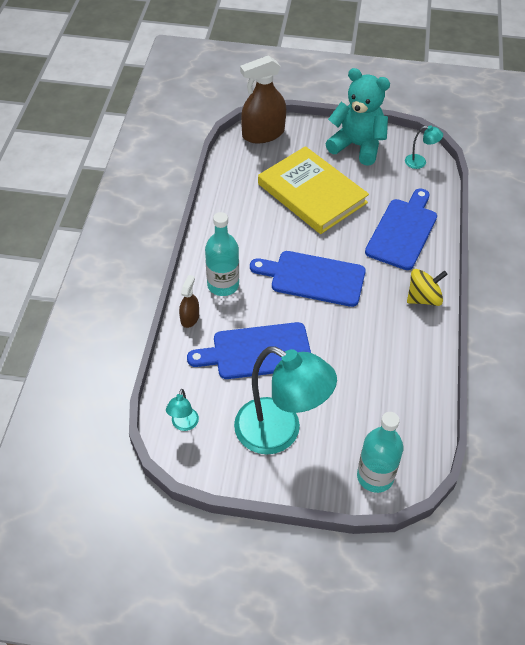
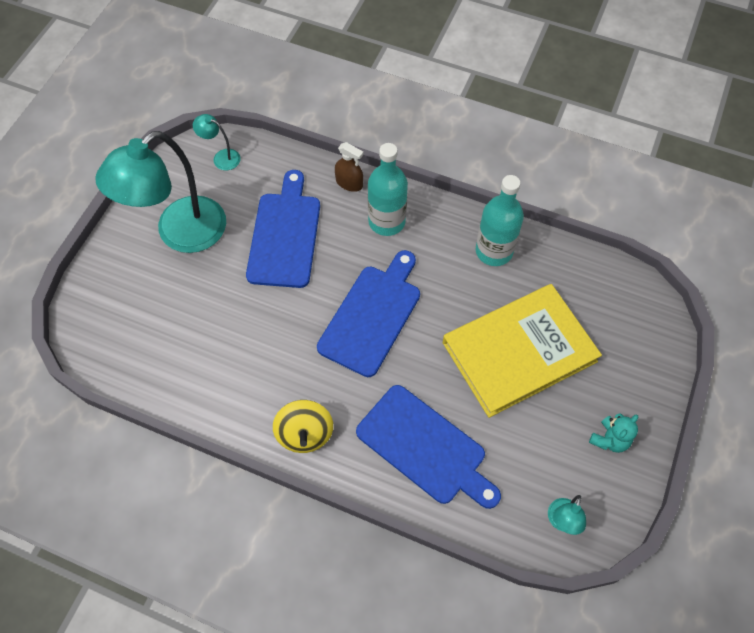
camera: 105 degrees right, 10 degrees up
brown spray bottle [240,55,286,143] -> none
turquoise teddy bear [325,68,390,166] -> turquoise teddy bear [589,413,638,453], size x0.45
turquoise bottle [357,412,403,493] -> turquoise bottle moved to [475,175,524,266]

